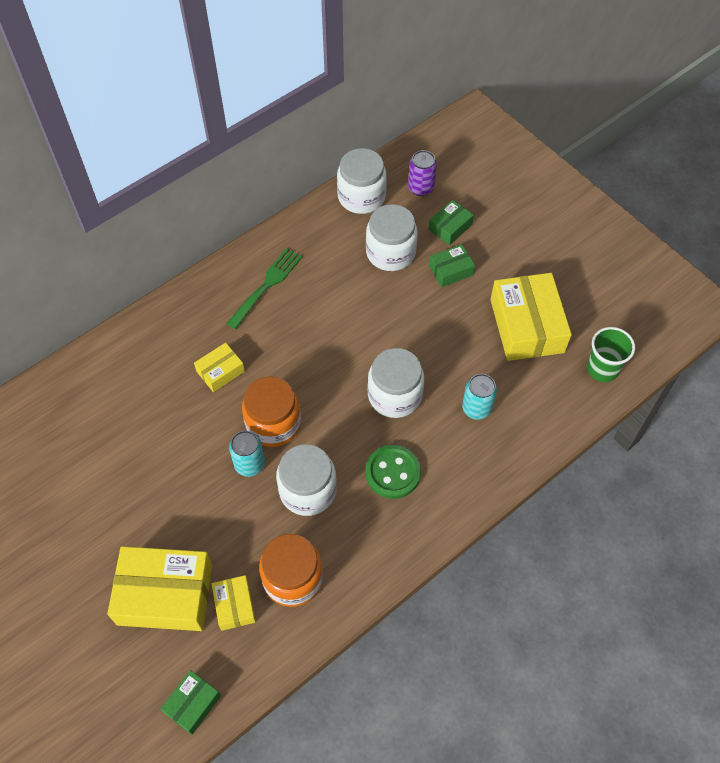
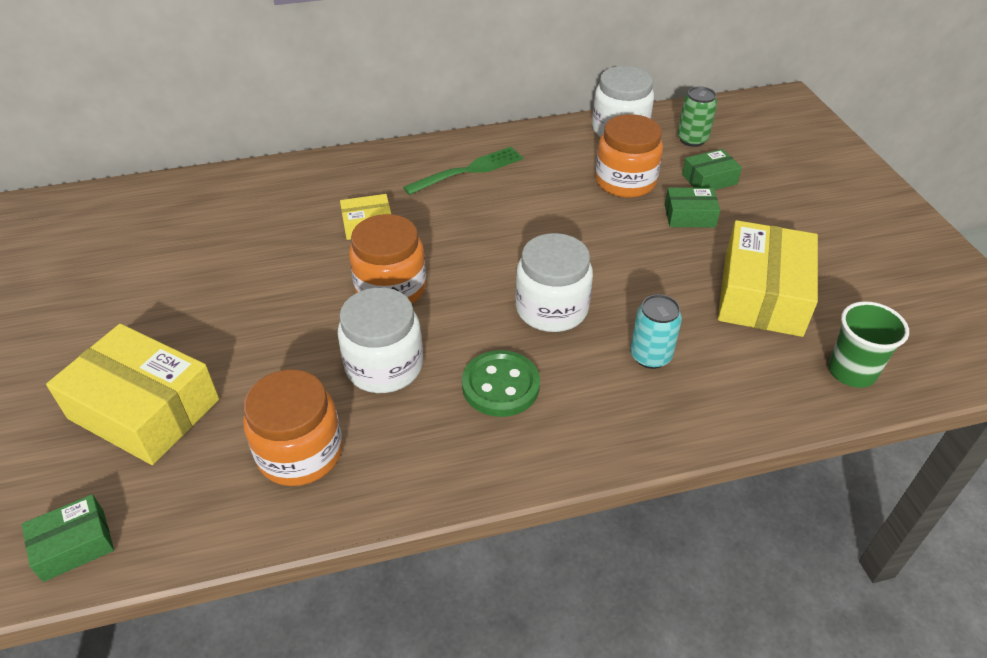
camera: 25 degrees right, 15 degrees down
yellow box [212,575,256,631] -> none
turquoise can [229,431,265,477] -> none
white jar [366,204,418,271] -> orange jar [595,114,663,198]
purple can [408,150,437,196] -> green can [677,86,717,147]

